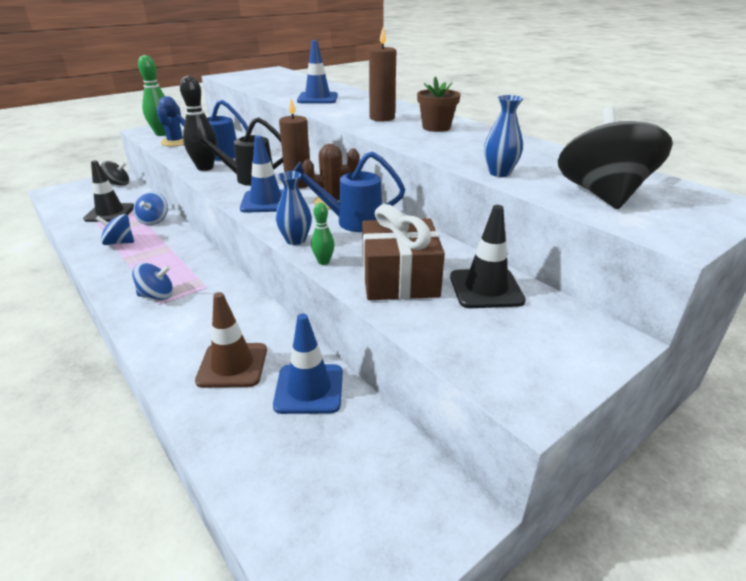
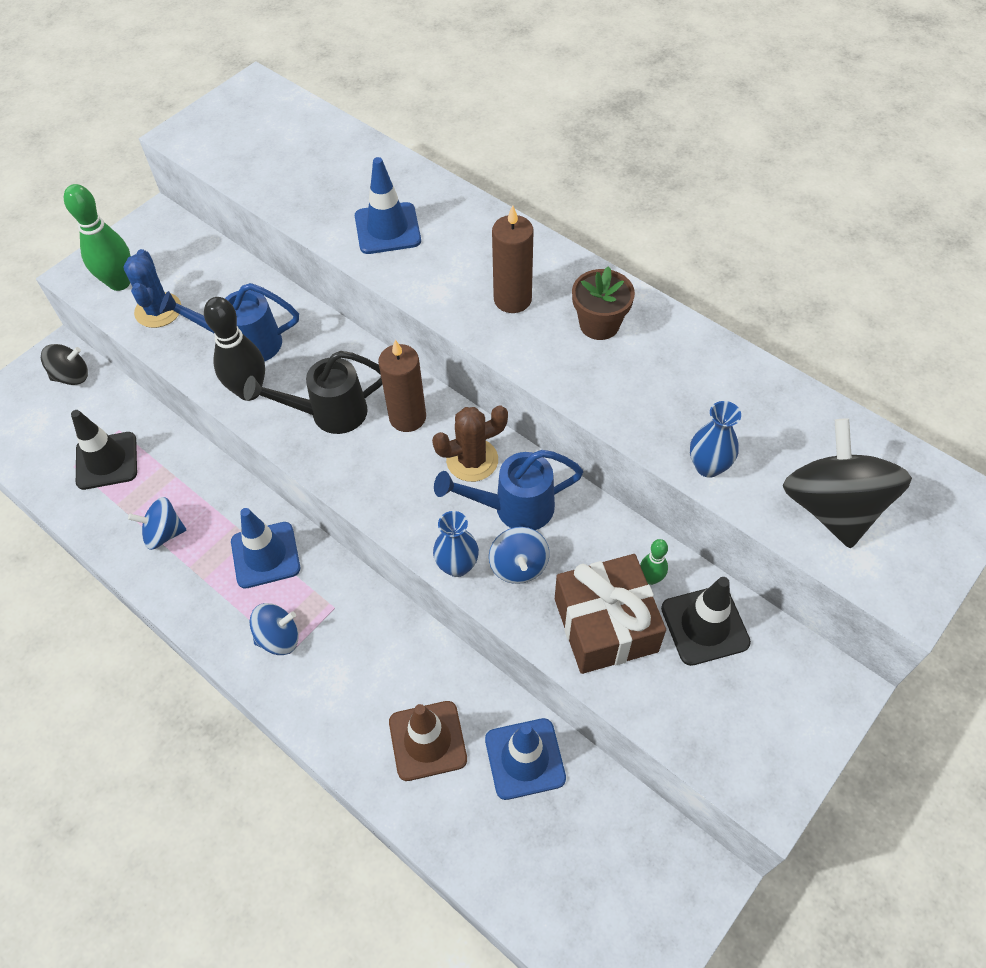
camera: 10 degrees left, 25 degrees up
blue spinning top [133,191,168,225] -> blue spinning top moved to [489,527,549,584]
blue traffic cone [240,135,283,213] -> blue traffic cone moved to [231,508,300,589]
green bowling pin [311,203,335,265] -> green bowling pin moved to [640,539,668,585]

